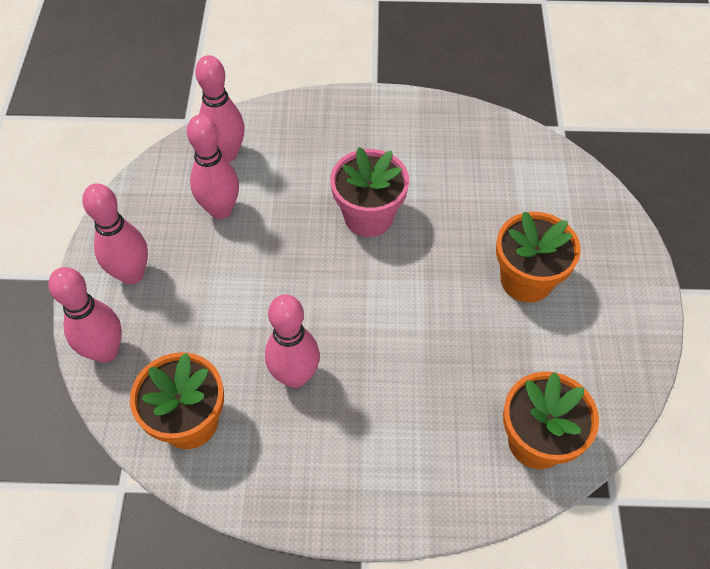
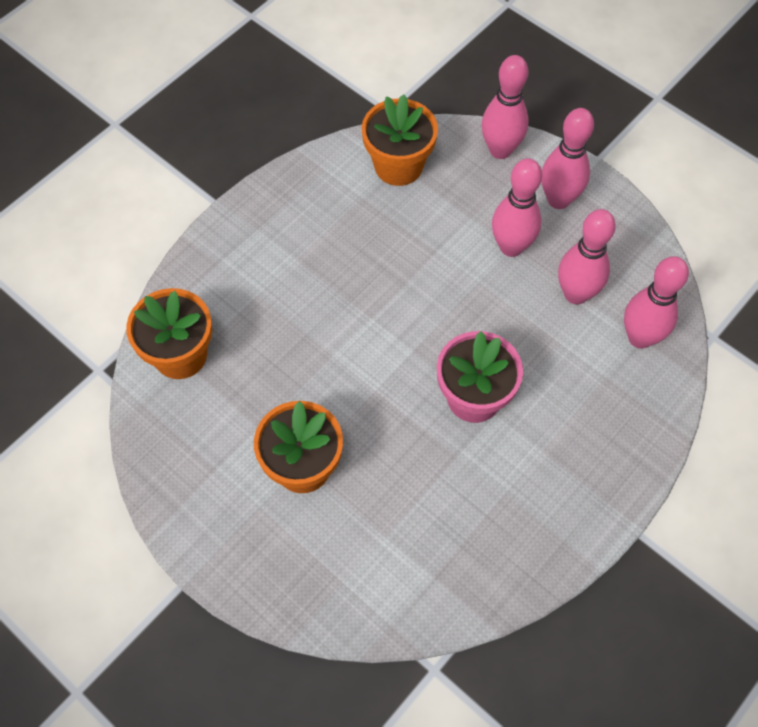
camera: 130 degrees right, 5 degrees up
pink bowling pin [265,294,320,388] -> pink bowling pin moved to [492,158,542,257]

